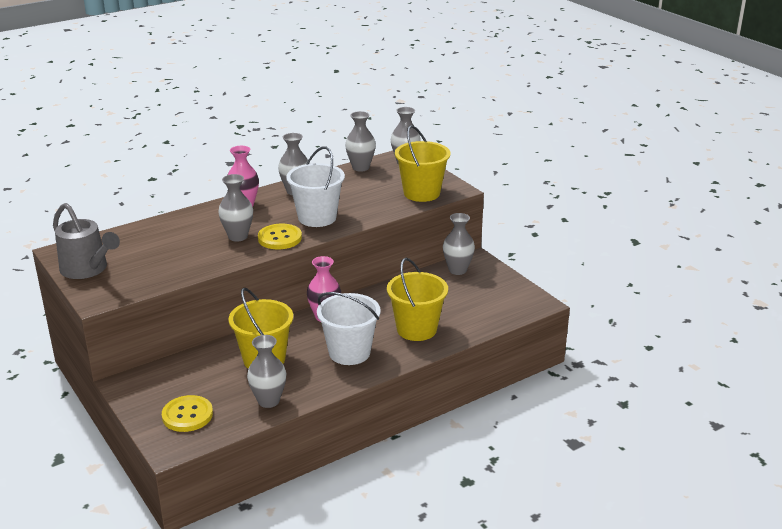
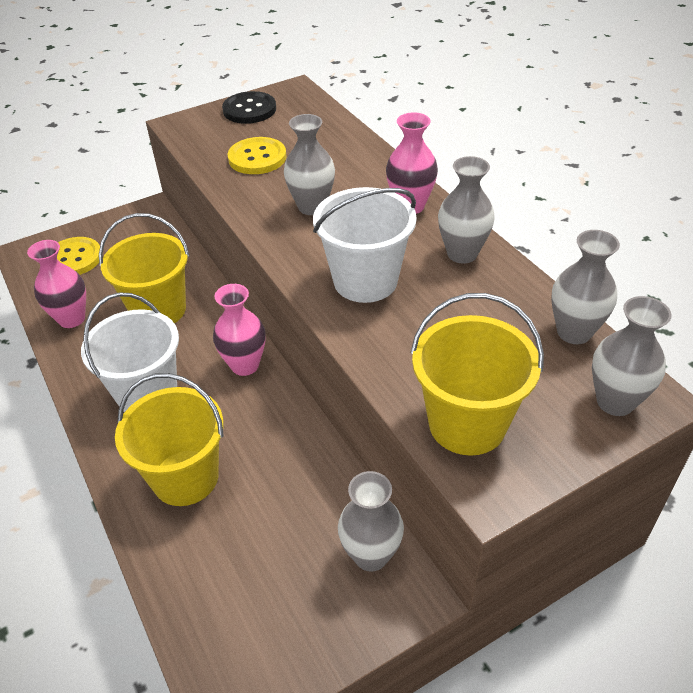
camera: 95 degrees right, 15 degrees up
grey watering can [53,203,120,279] -> black button [222,91,276,124]
grey vase [247,335,286,408] -> pink vase [27,240,86,328]
yellow button [258,224,302,249] -> yellow button moved to [228,137,287,174]

